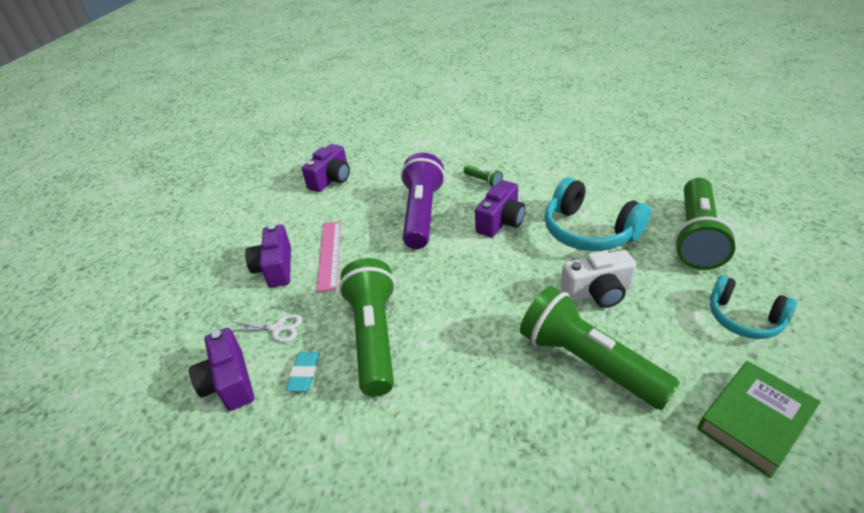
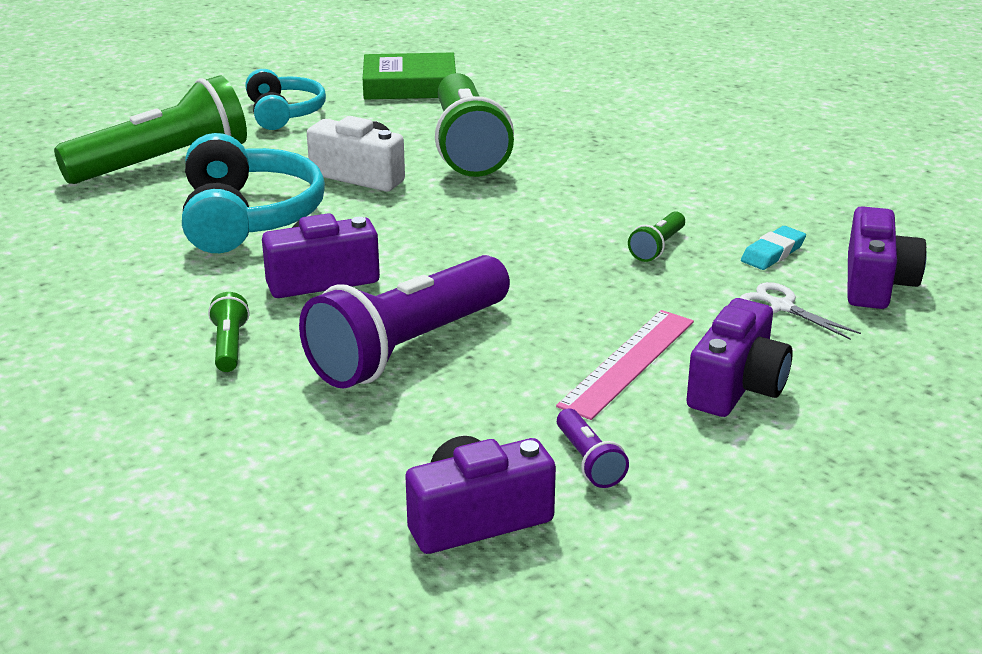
camera: 145 degrees left, 10 degrees down
green flashlight [339,258,395,396] -> green flashlight [628,211,685,262], size x0.42
none -> purple flashlight [557,408,629,488]

